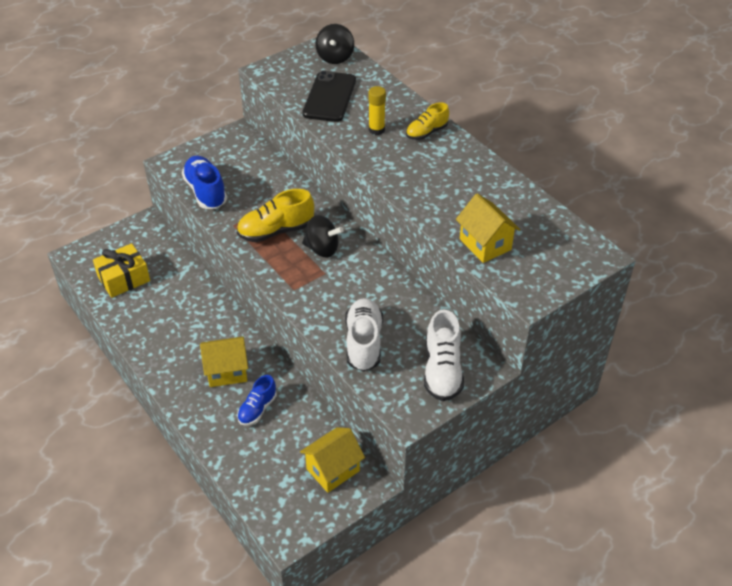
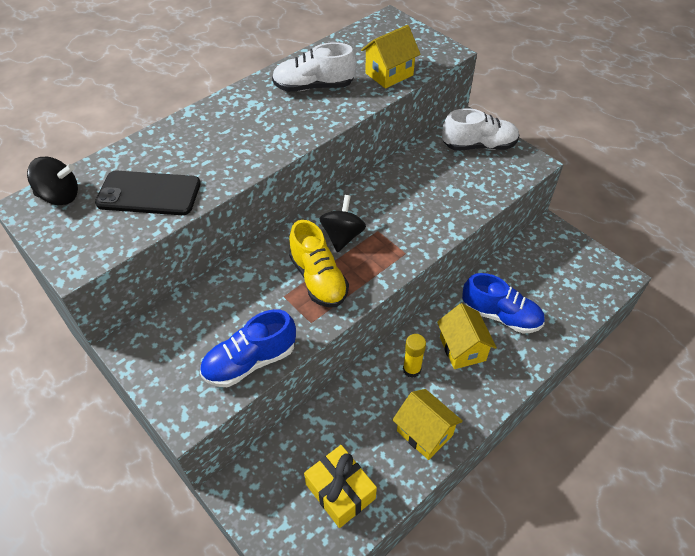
camera: 95 degrees left, 5 degrees up
blue shoe [237,375,277,426] -> blue shoe [462,273,545,333], size x1.57
yellow house [300,427,365,493] -> yellow house moved to [393,389,463,460]
white shoe [345,298,383,371] -> white shoe moved to [272,42,356,92]
yellow glue stick [368,86,386,135] -> yellow glue stick moved to [403,334,426,378]
yellow shoe [406,102,449,140] -> none

